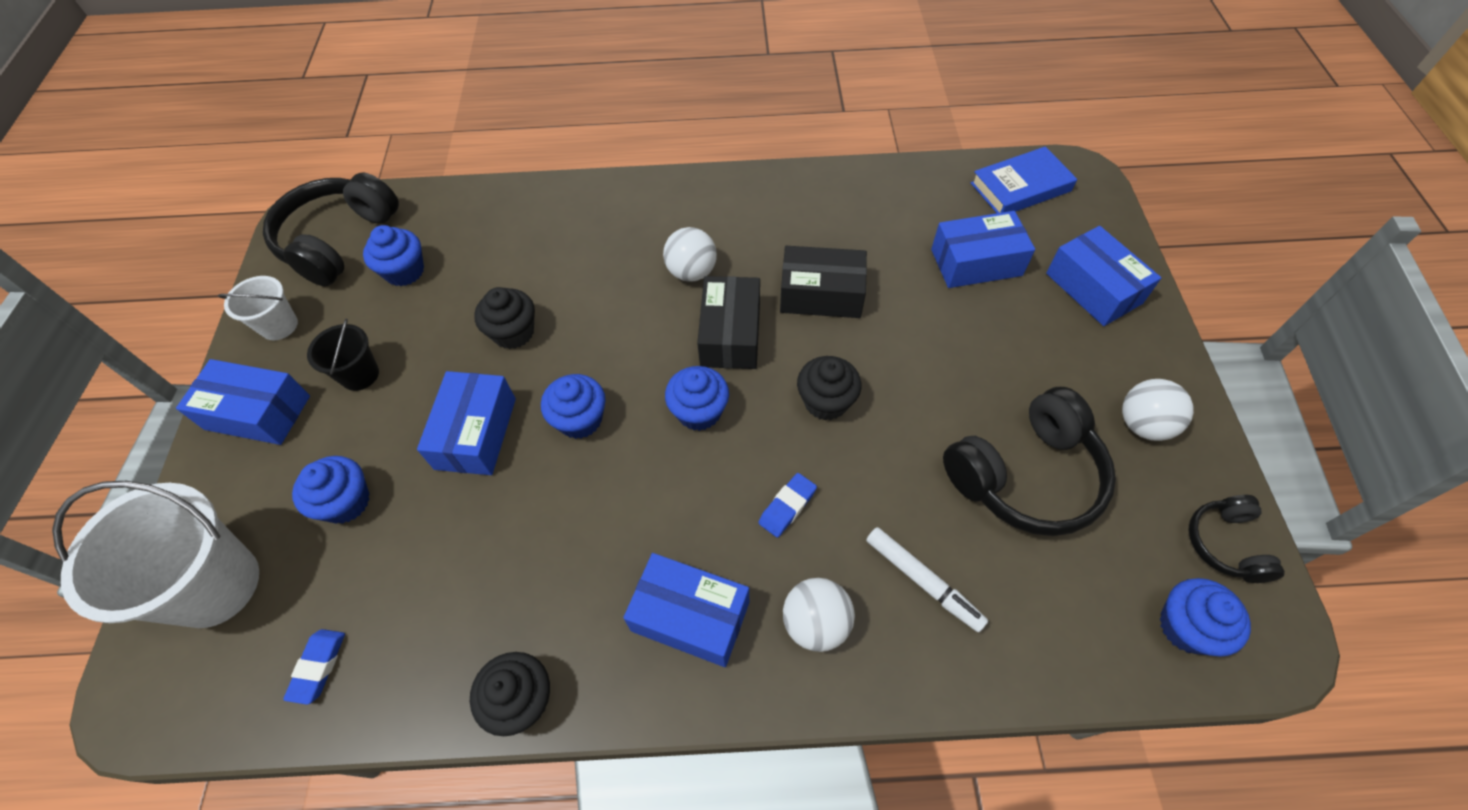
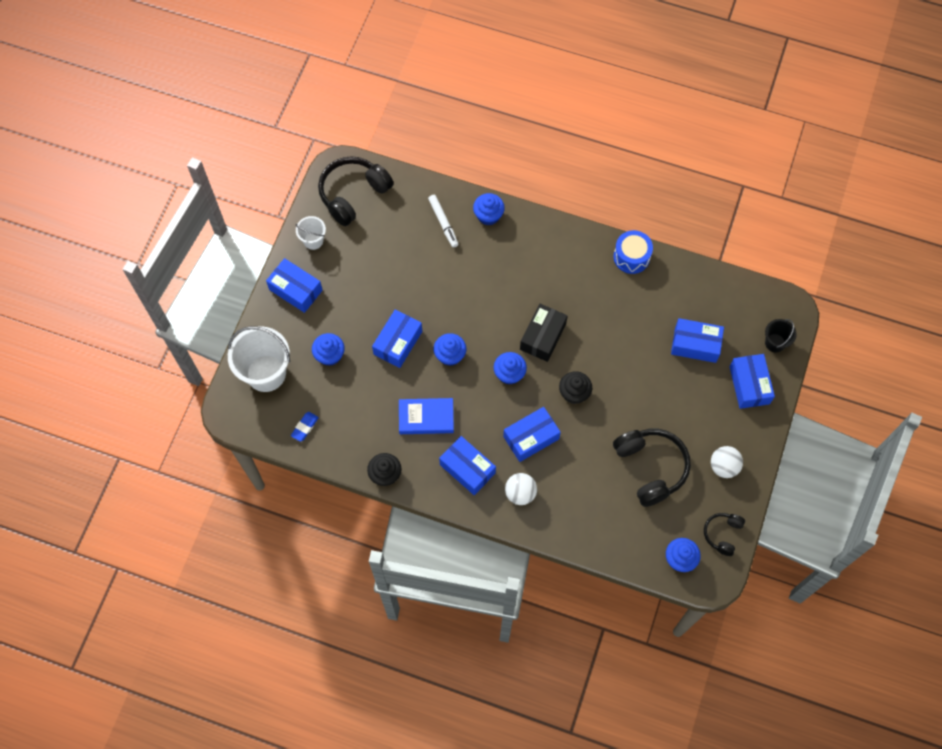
camera: 20 degrees right, 10 degrees up
black bucket [307,319,379,391] -> black bucket moved to [765,319,797,353]
blue cupcake [363,225,424,286] -> blue cupcake moved to [473,193,505,225]
black cupcake [474,287,535,349] -> none
white ball [663,227,717,282] -> none
blue eraser [758,473,817,538] -> blue box [503,407,561,462]
black box [780,246,867,318] -> none
white marker [866,527,988,633] -> white marker moved to [428,195,459,248]
black headphones [943,387,1116,536] -> black headphones turned 105 degrees counterclockwise [613,429,691,507]
blue book [971,147,1077,213] -> blue book moved to [399,398,454,434]
none -> blue drum [613,230,653,274]

